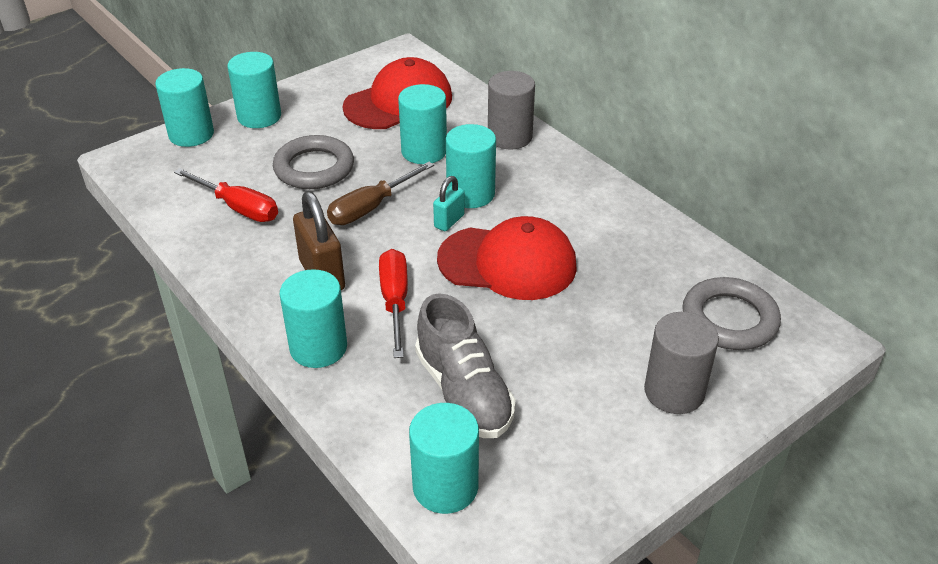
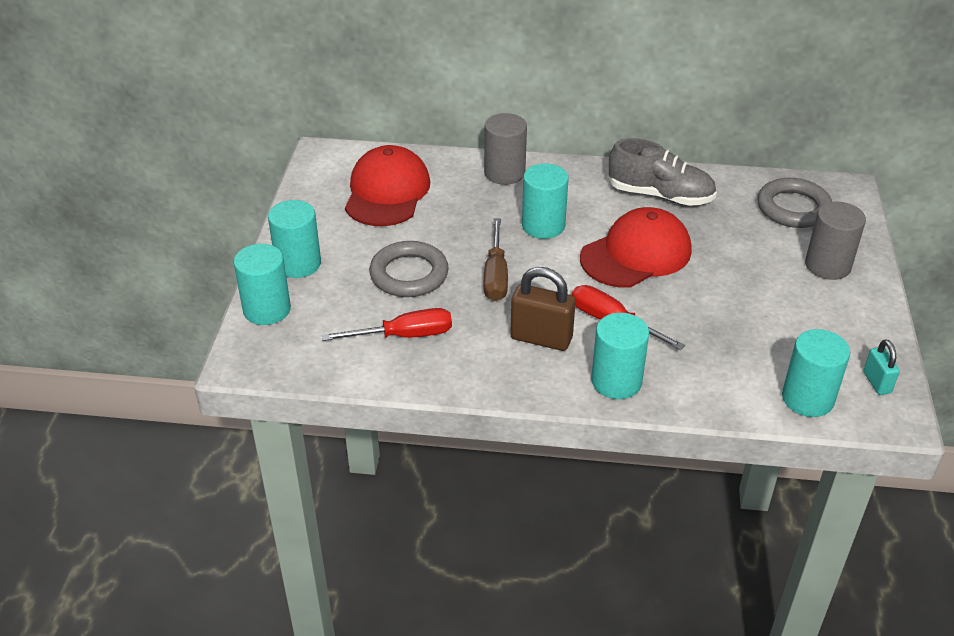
camera: 45 degrees left, 0 degrees up
turquoise cylinder [398,84,447,164] -> none
grey shoe [415,293,516,438] -> grey shoe moved to [608,138,717,206]
turquoise padlock [433,176,465,231] -> turquoise padlock moved to [864,339,900,395]

